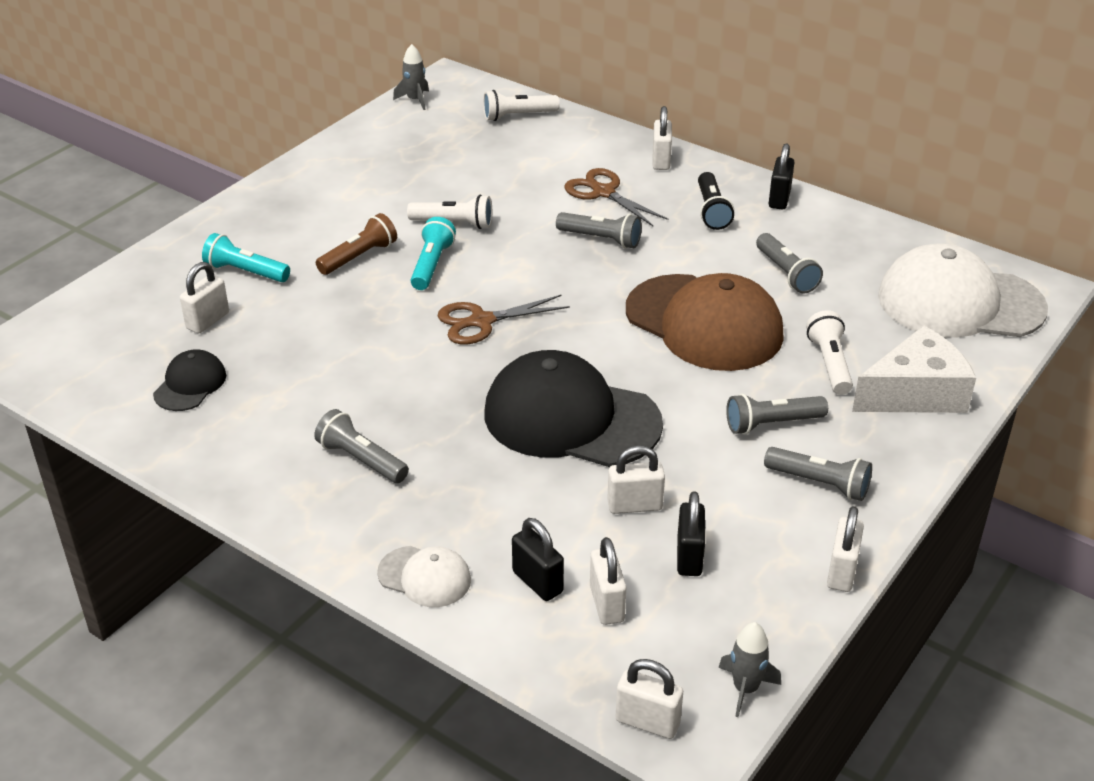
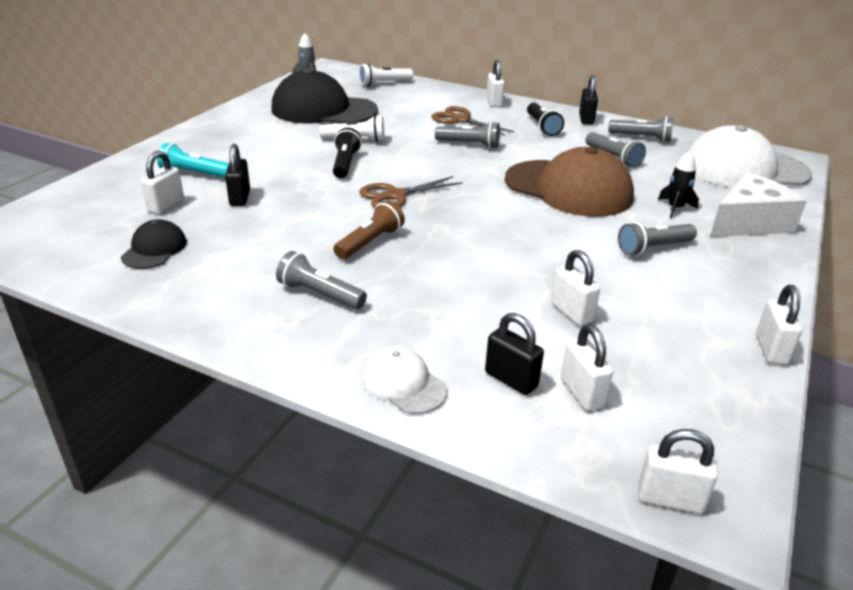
camera: 10 degrees left, 5 degrees down
brown flashlight [316,213,397,275] -> brown flashlight moved to [333,200,405,259]
white cap [377,546,471,607] -> white cap turned 150 degrees counterclockwise [362,346,447,414]
turquoise flashlight [411,217,456,290] -> black flashlight [333,127,362,178]
black cap [484,350,663,467] -> black cap moved to [271,69,378,124]
white padlock [607,445,665,514] -> white padlock turned 75 degrees clockwise [551,250,600,326]
black padlock [677,491,705,576] -> black padlock moved to [225,144,250,206]
grey rocket [718,622,781,717] -> none
grey flashlight [764,447,872,501] -> grey flashlight moved to [608,116,674,142]
white flashlight [806,310,853,395] -> black rocket [658,151,699,218]

